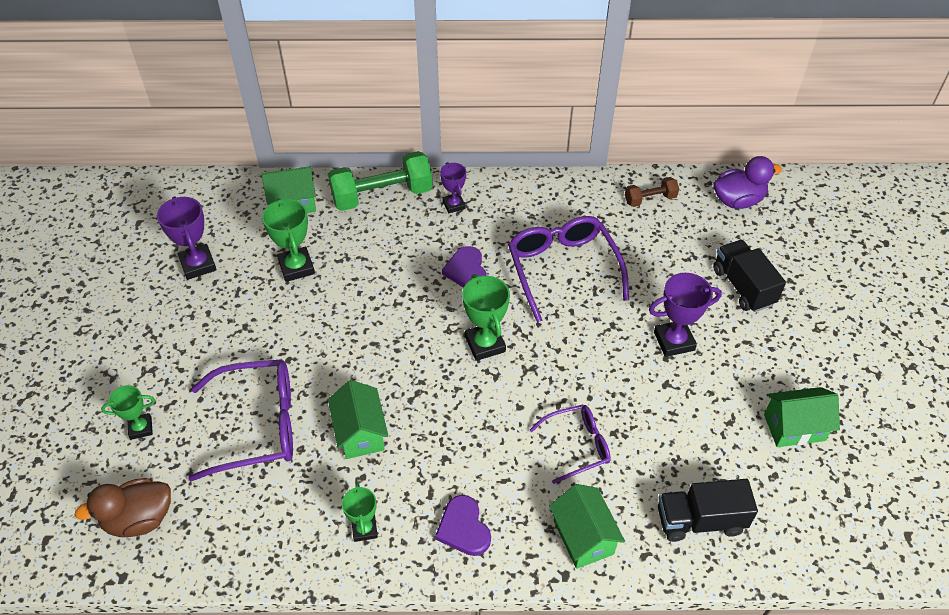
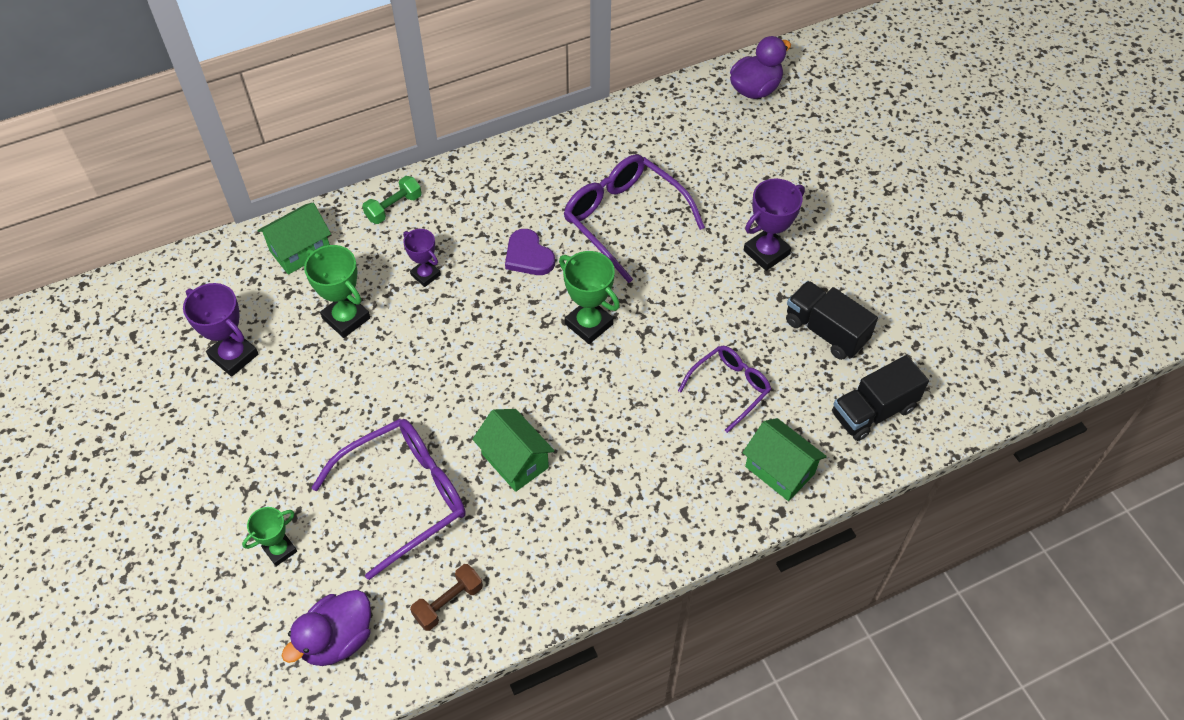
camera: 25 degrees left, 5 degrees up
brown duck [75,478,171,537] -> purple duck [282,590,371,666]
green dumbbell [328,151,433,211] -> green dumbbell [362,176,422,224], size x0.52
green trophy [342,482,378,542] -> none
purple heart [435,495,491,556] -> none
purple trophy [440,162,466,213] -> purple trophy moved to [403,229,441,287]
brown dumbbell [625,177,679,207] -> brown dumbbell moved to [410,564,483,631]
black truck [713,240,786,312] -> black truck moved to [786,281,878,360]
green house [764,387,840,447] -> none

